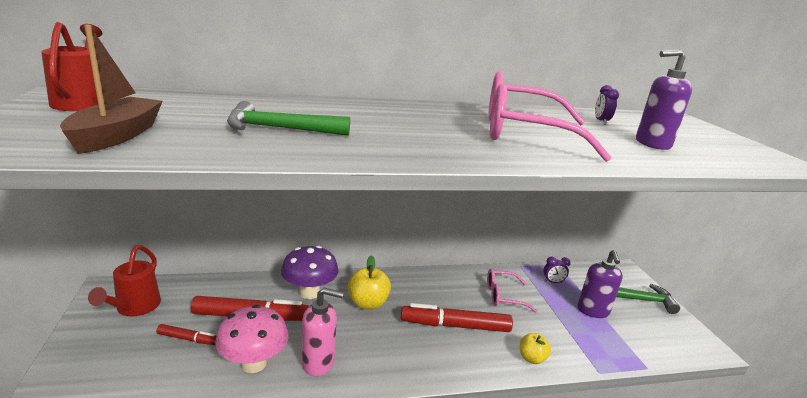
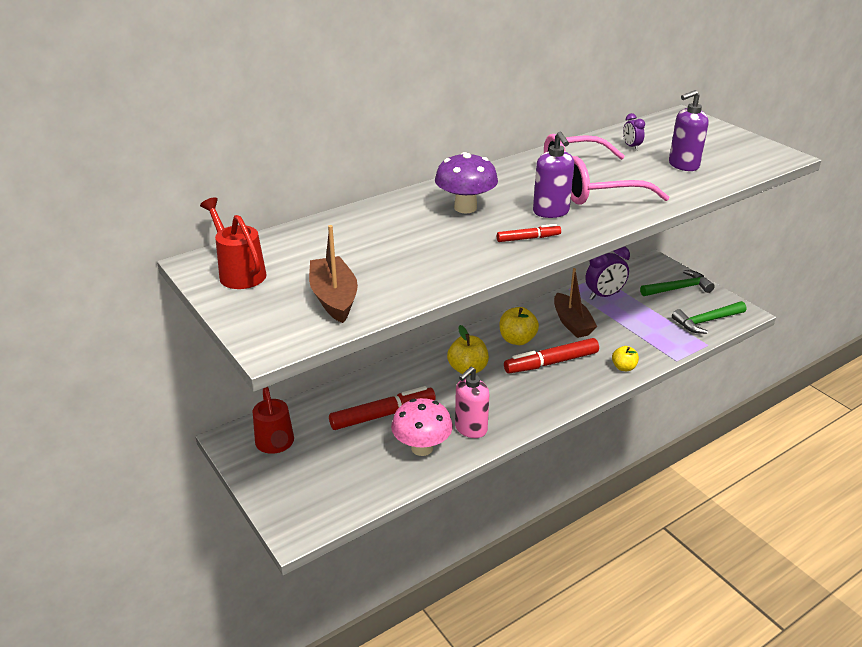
camera: 20 degrees left, 10 degrees up
red marker [156,324,217,345] -> red marker moved to [497,224,561,242]
green hammer [227,101,350,136] -> green hammer moved to [672,301,746,334]
purple mushroom [281,246,338,299] -> purple mushroom moved to [435,152,498,213]
pink soap dispenser [302,288,344,376] -> pink soap dispenser turned 150 degrees clockwise [455,367,489,438]
pink glasses [487,269,537,313] -> brown boat [554,268,597,338]
purple clock [543,257,571,283] -> purple clock [585,246,630,300], size x1.91
purple soap dispenser [578,250,623,318] -> purple soap dispenser moved to [533,132,574,218]
none -> yellow apple [500,307,539,345]

